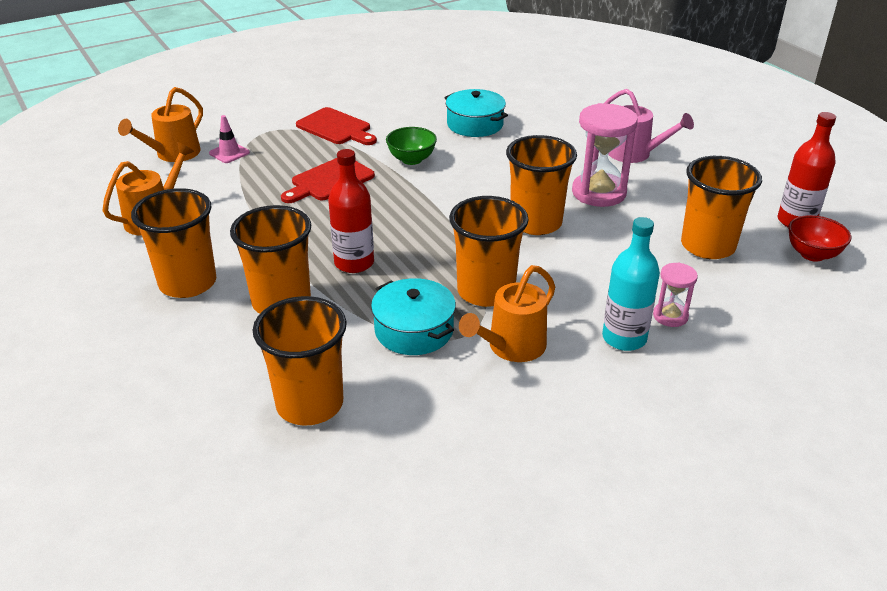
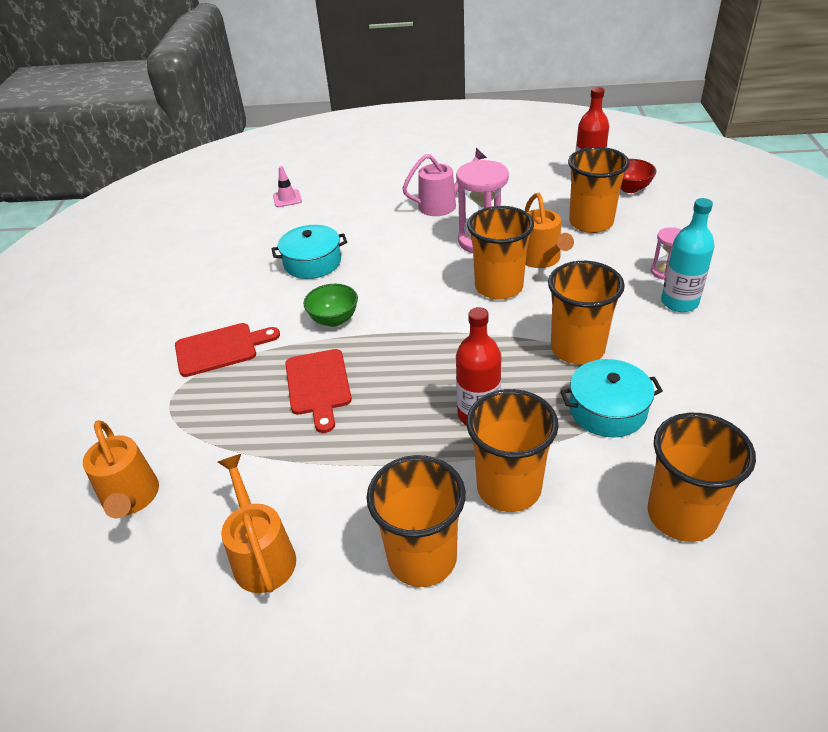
camera: 55 degrees left, 5 degrees up
pink traffic cone [209,115,250,163] -> pink traffic cone moved to [273,166,302,207]
orange watering can [459,265,555,362] -> orange watering can moved to [525,193,574,268]

